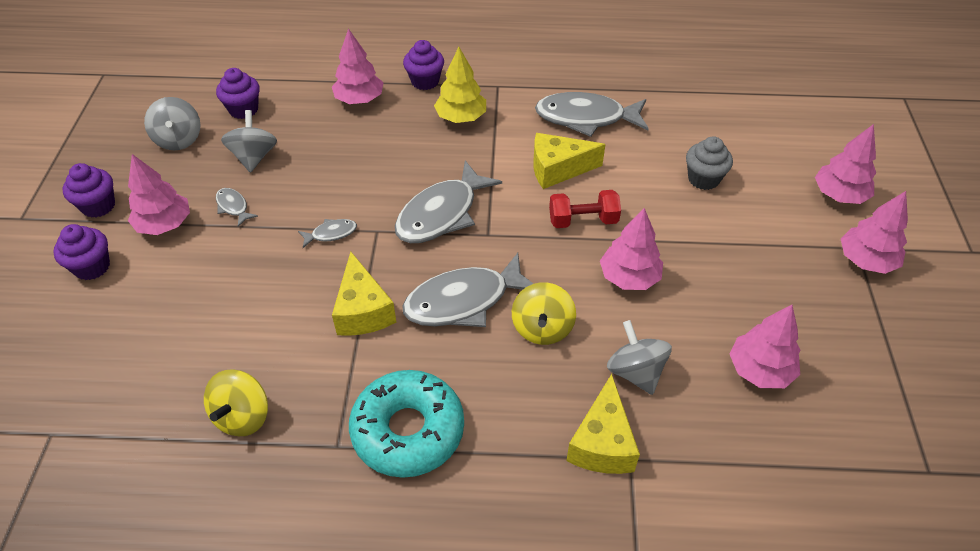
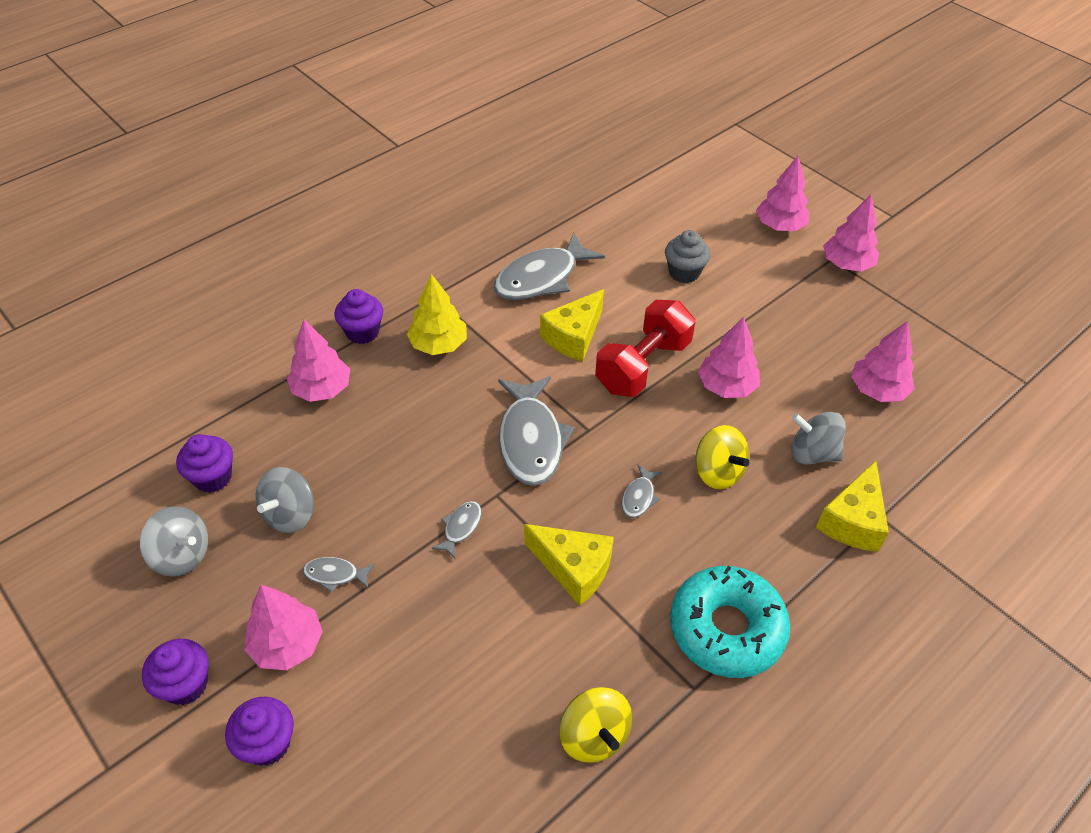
camera: 45 degrees left, 0 degrees up
grey spinning top [221,110,277,173] -> grey spinning top turned 105 degrees counterclockwise [255,467,314,533]
grey fish [402,253,533,327] -> grey fish [621,465,662,518], size x0.45
red dumbbell [549,190,621,228] -> red dumbbell [595,300,695,397], size x1.57
yellow cheese [566,374,640,474] -> yellow cheese turned 60 degrees clockwise [816,461,889,552]

